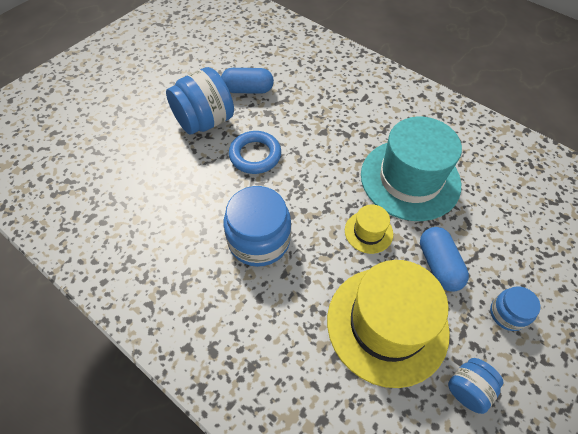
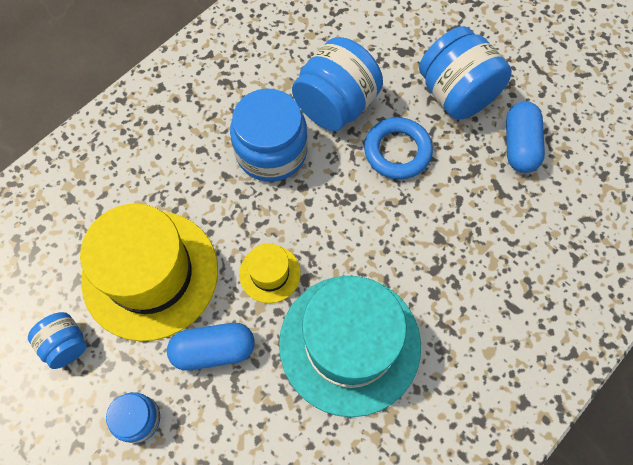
camera: 95 degrees right, 10 degrees up
none -> blue jar [292,37,383,131]

